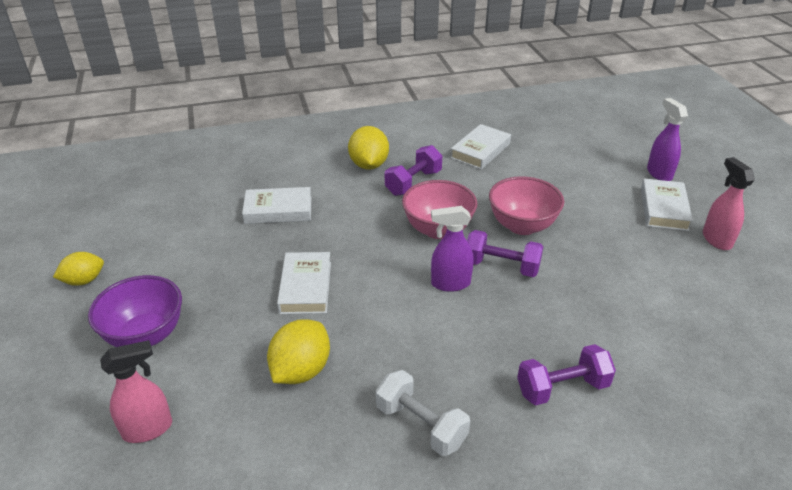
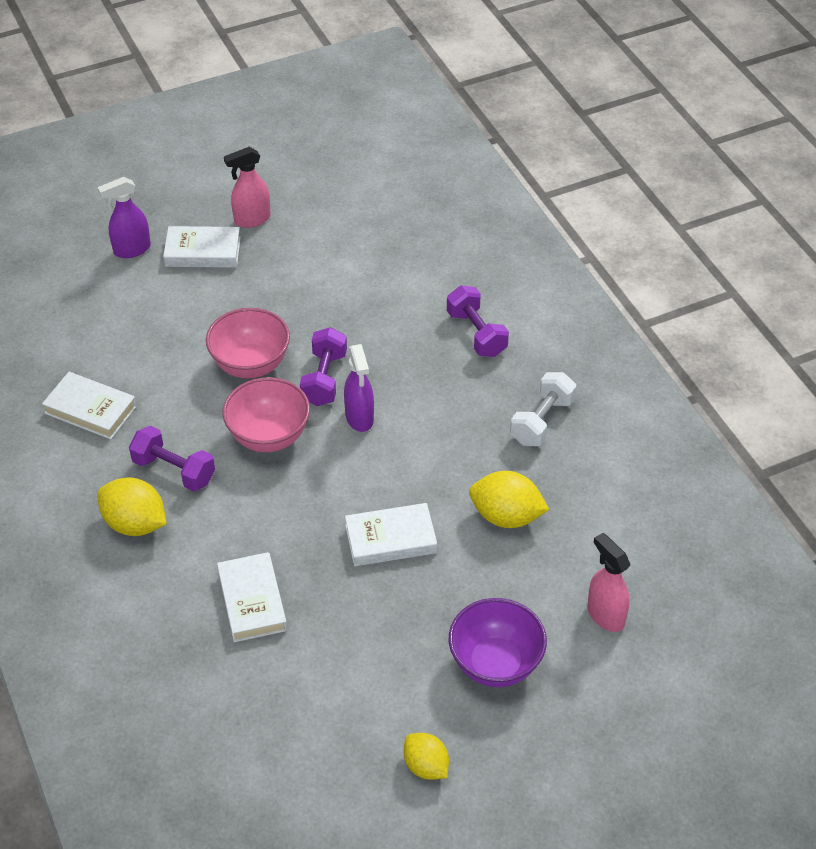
camera: 100 degrees left, 10 degrees up
yellow lemon [348,126,389,170] -> yellow lemon turned 45 degrees clockwise [97,477,167,536]

